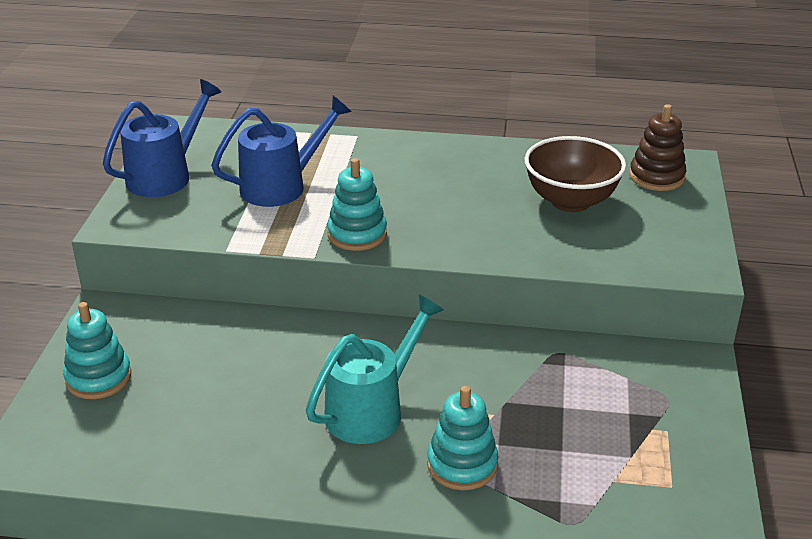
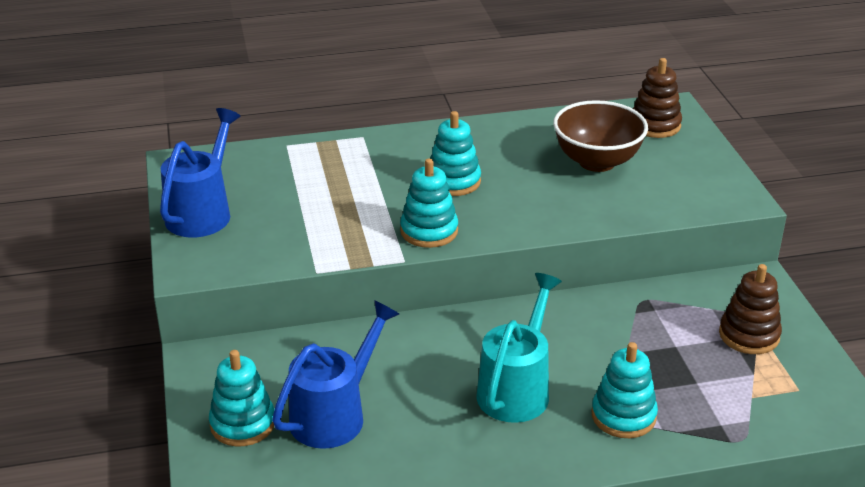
camera: 20 degrees left, 0 degrees up
blue watering can [211,96,352,207] -> blue watering can moved to [272,300,399,449]
none -> turquoise stacking toy [430,111,481,196]
none -> brown stacking toy [719,264,782,354]

